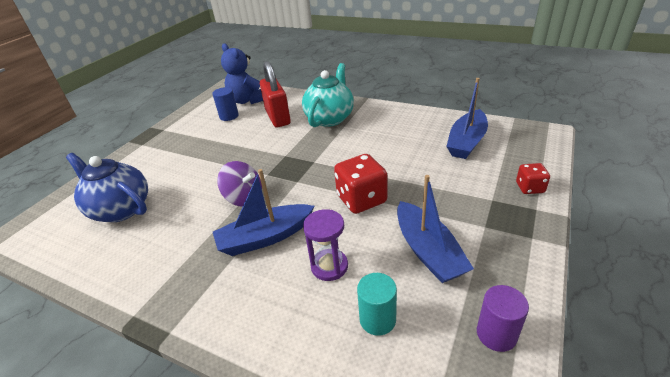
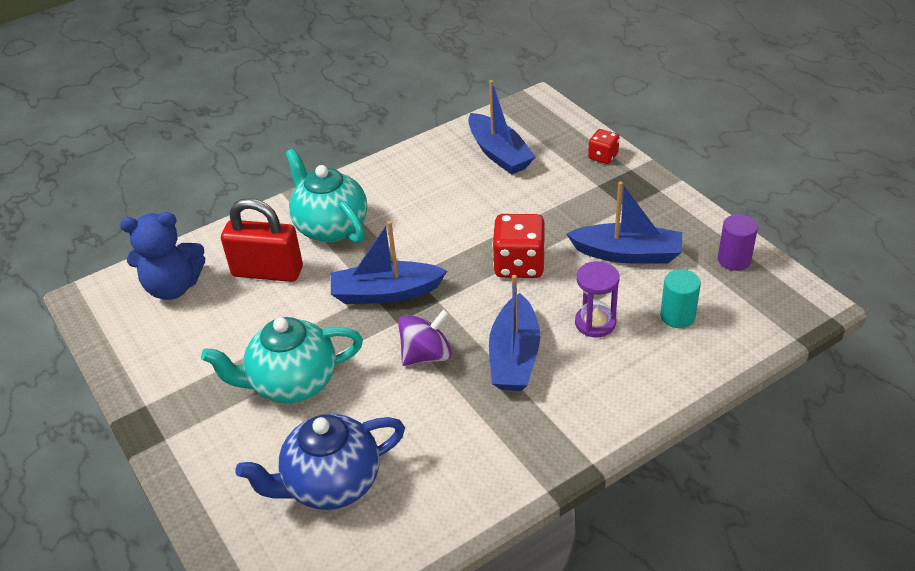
camera: 60 degrees left, 5 degrees up
blue cylinder [212,87,239,121] -> none
none -> turquoise teapot [201,317,363,403]
none -> blue boat [331,221,447,304]

